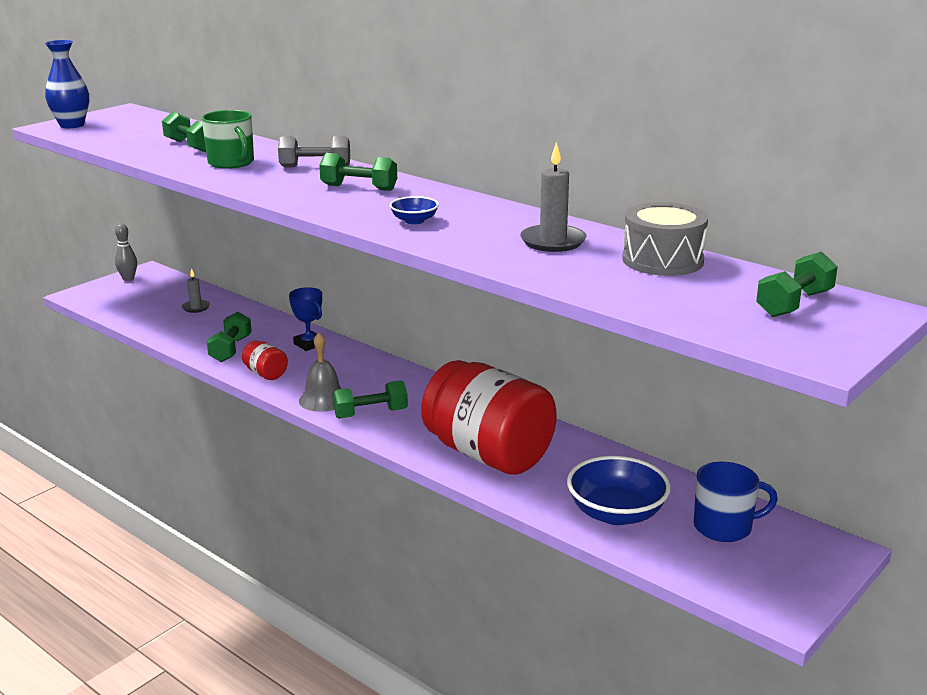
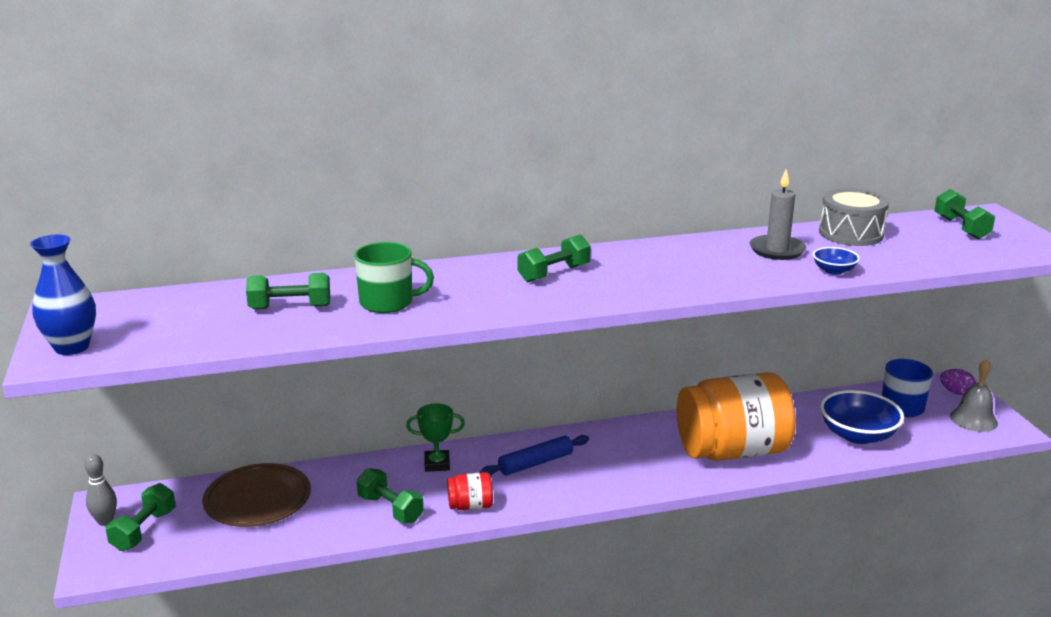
camera: 55 degrees left, 0 degrees up
grey candle [182,268,210,313] -> brown plate [203,463,311,527]
grey dumbbell [278,136,350,167] -> none
blue trophy [289,287,322,351] -> green trophy [406,404,465,472]
grey bell [299,332,341,412] -> grey bell moved to [950,359,998,432]
green dumbbell [332,380,408,419] -> green dumbbell moved to [106,483,176,551]
blue bowl [390,196,439,224] -> blue bowl moved to [813,247,860,275]
red jar [421,360,557,475] -> orange jar [677,372,796,461]
none -> blue rolling pin [480,435,589,476]
none -> purple egg [940,369,975,395]

